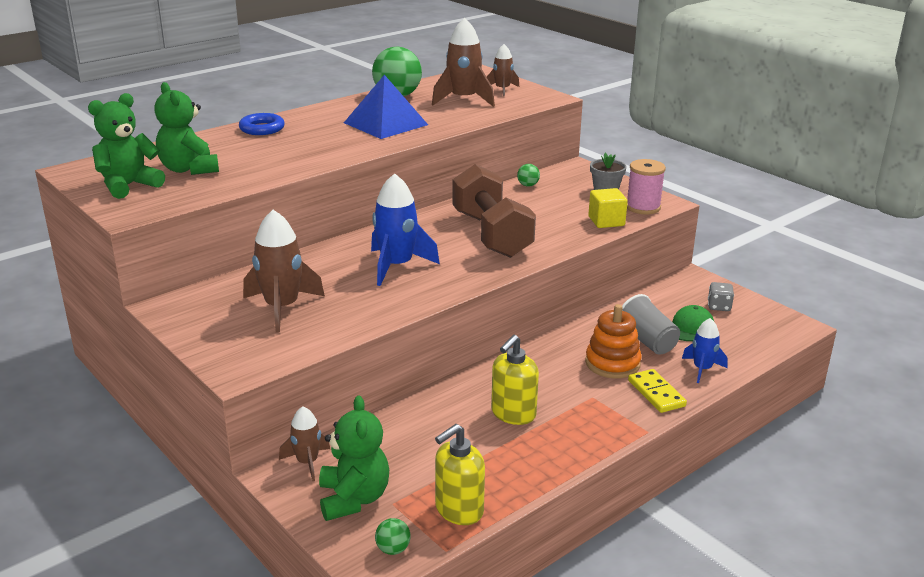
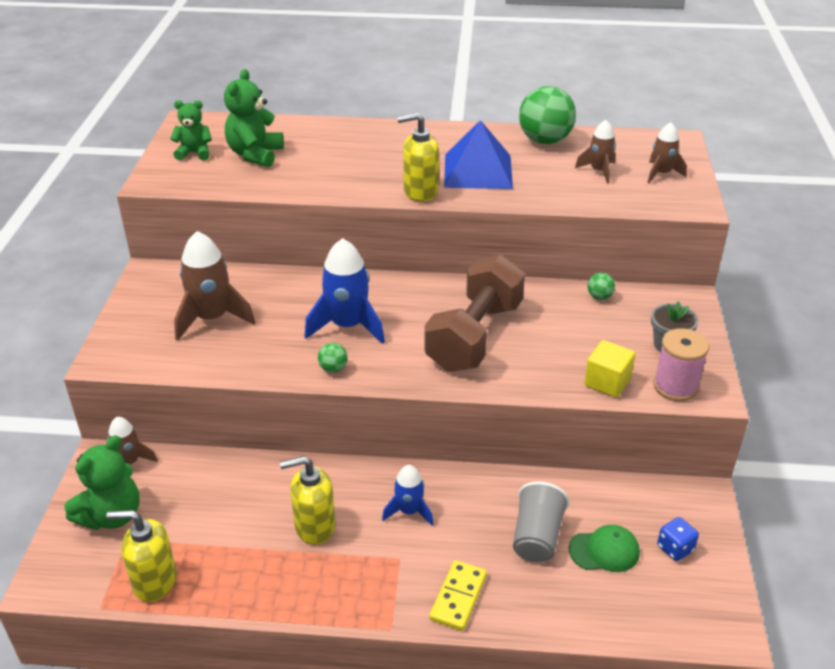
camera: 45 degrees right, 10 degrees up
green teddy bear [88,93,165,199] -> green teddy bear [170,100,212,161], size x0.66
blue ring [239,113,285,135] -> none
green ball [375,518,411,555] -> green ball moved to [318,343,348,373]
brown rocket [432,18,495,107] -> brown rocket [575,120,616,184], size x0.59
orange stacking toy [585,304,642,379] -> none
blue rocket [682,318,728,383] -> blue rocket moved to [382,465,433,525]
grey dice [708,282,734,311] -> blue dice [657,517,699,561]
none -> yellow soap dispenser [397,113,439,202]

